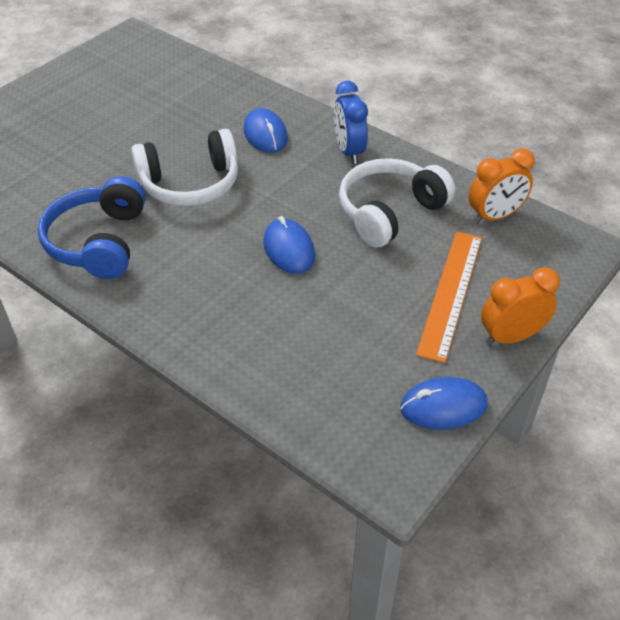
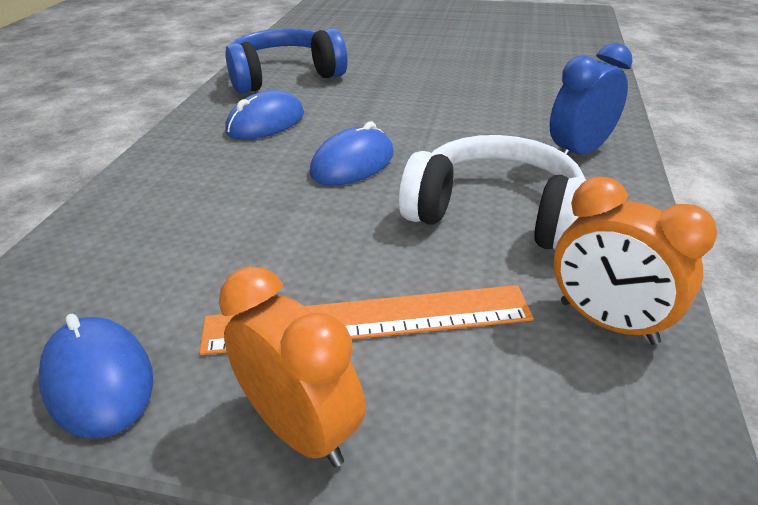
camera: 65 degrees right, 10 degrees down
white headphones [131,129,238,206] -> none
blue mouse [243,108,288,153] -> blue mouse moved to [225,90,304,140]

